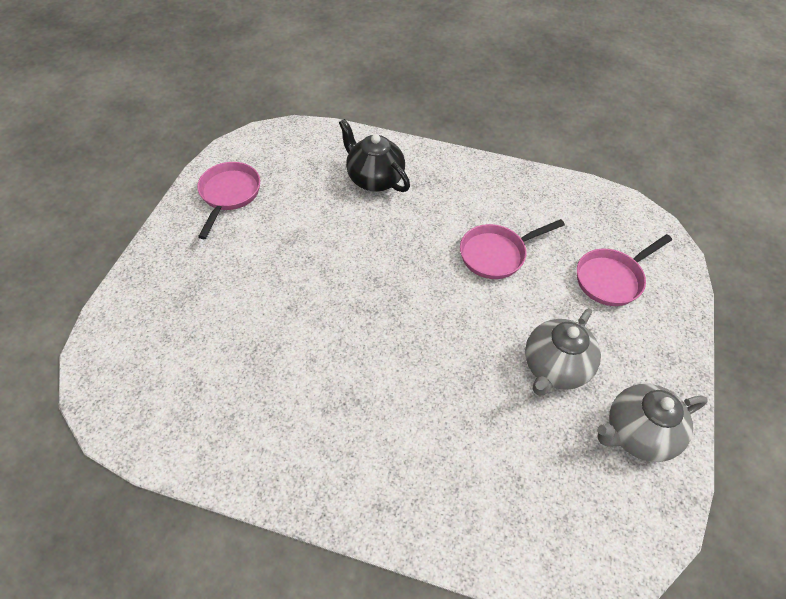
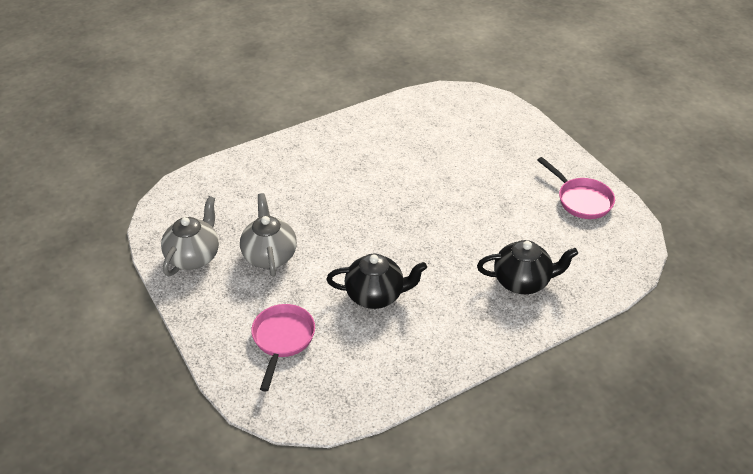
camera: 135 degrees right, 10 degrees down
pink pan [460,219,565,279] -> black teapot [326,254,427,309]

